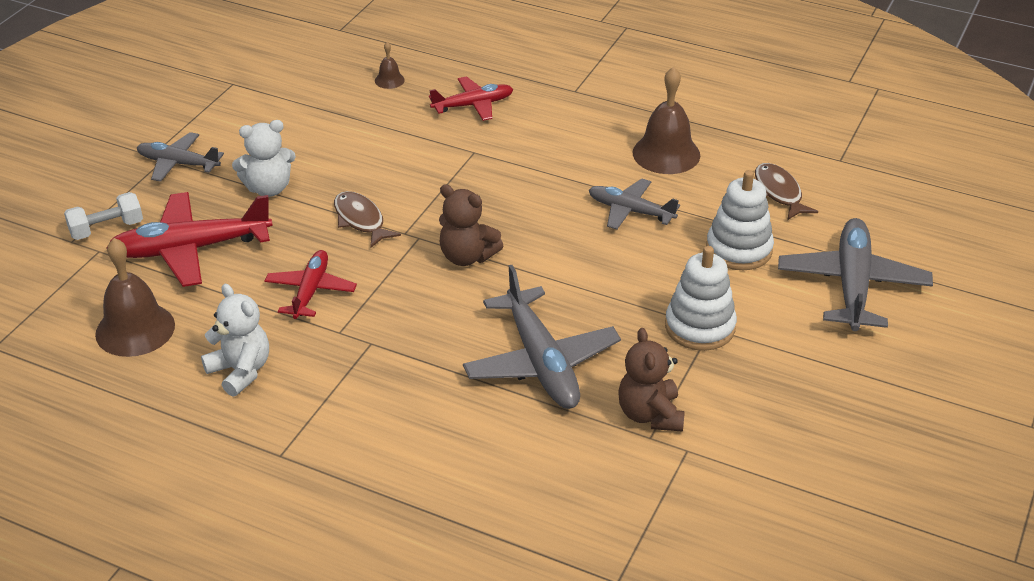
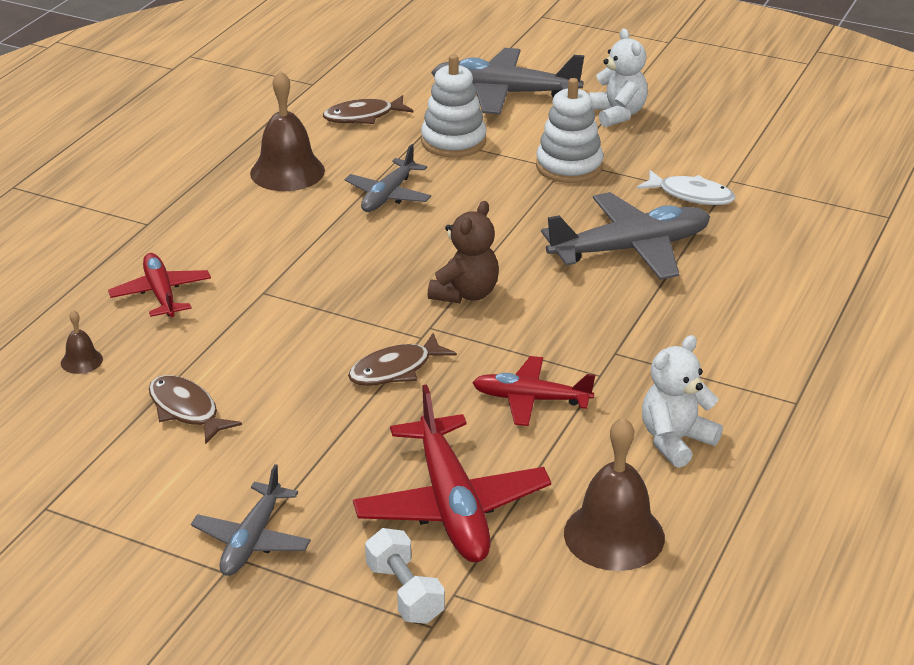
camera: 90 degrees left, 5 degrees down
white teddy bear [232,120,296,197] -> white teddy bear moved to [589,29,648,127]
brown teddy bear [618,328,685,432] -> white fish [637,170,735,205]
none -> brown fish [149,375,242,444]

